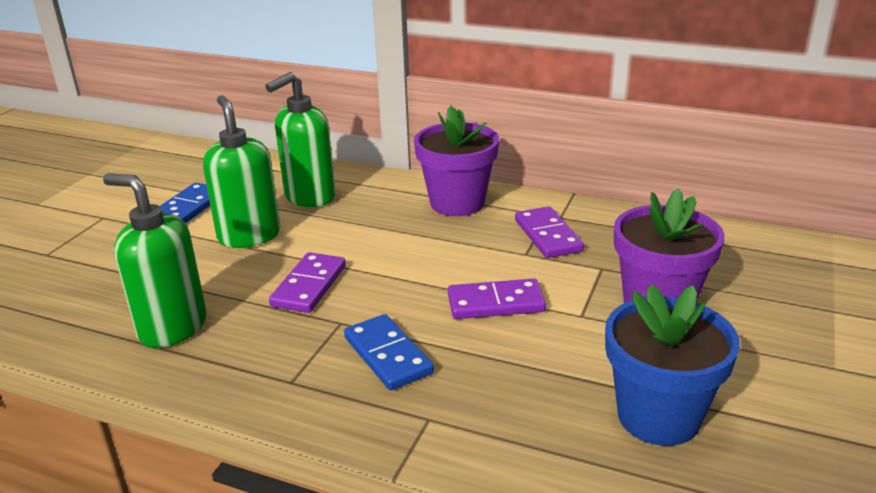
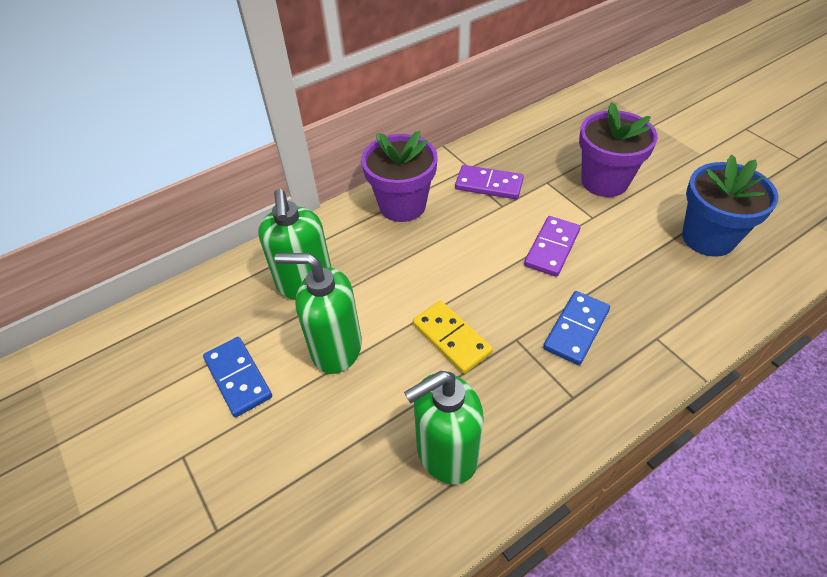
camera: 55 degrees left, 20 degrees up
purple domino [269,252,346,313] -> yellow domino [413,301,493,374]
blue domino [344,314,434,390] -> blue domino turned 60 degrees counterclockwise [543,291,610,365]

